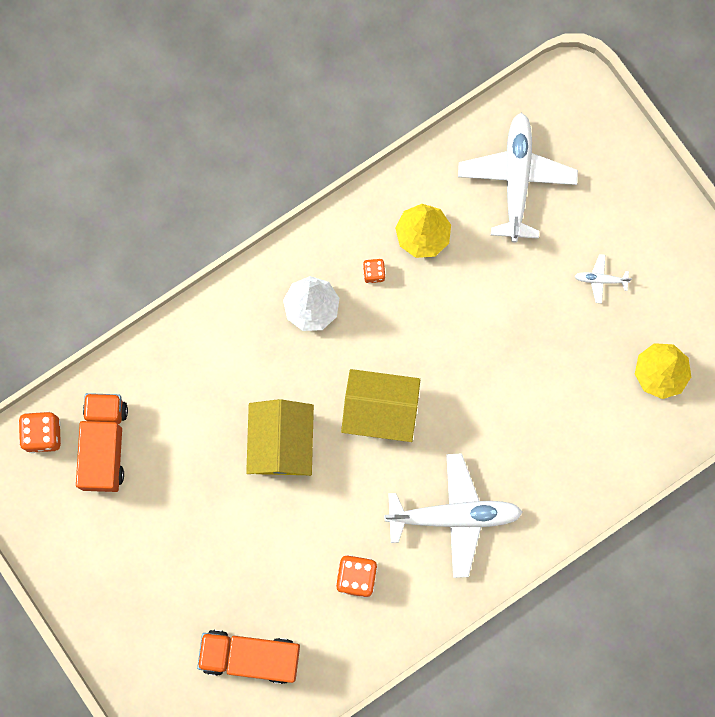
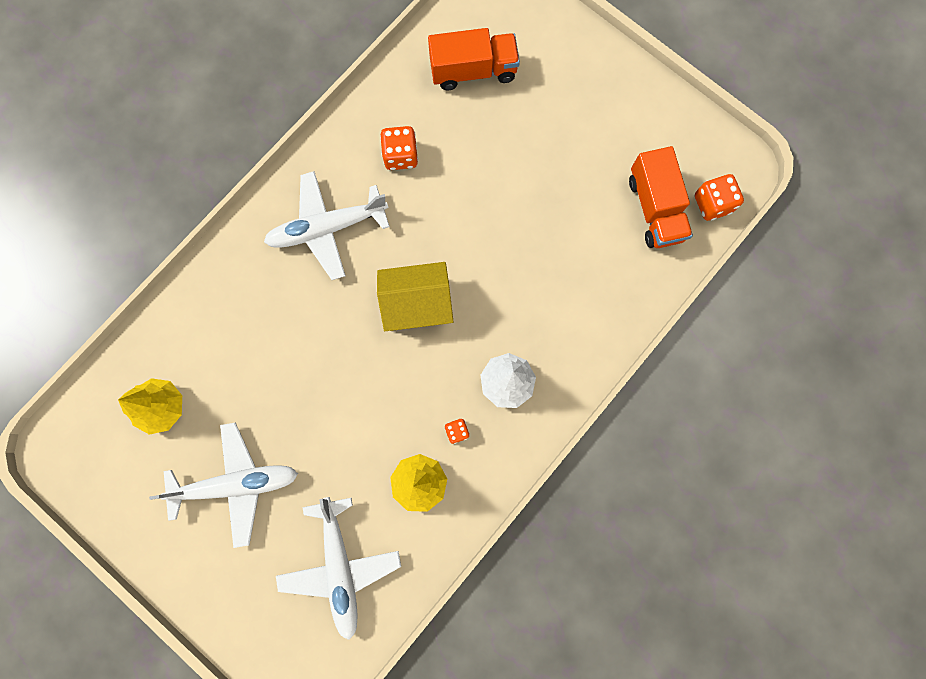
camera: 165 degrees right, 0 degrees up
yellow house [246,399,314,476] -> none
white plane [575,254,632,303] -> white plane [149,423,298,548], size x2.41

